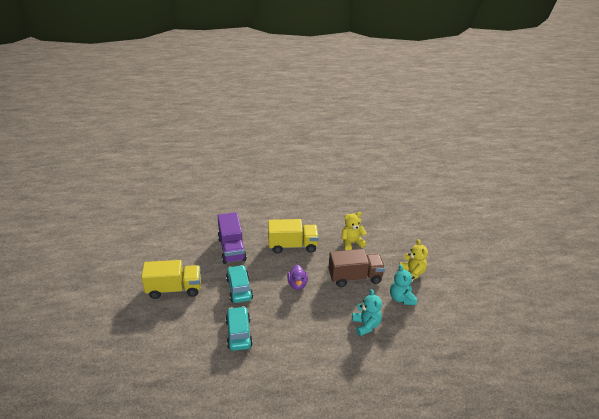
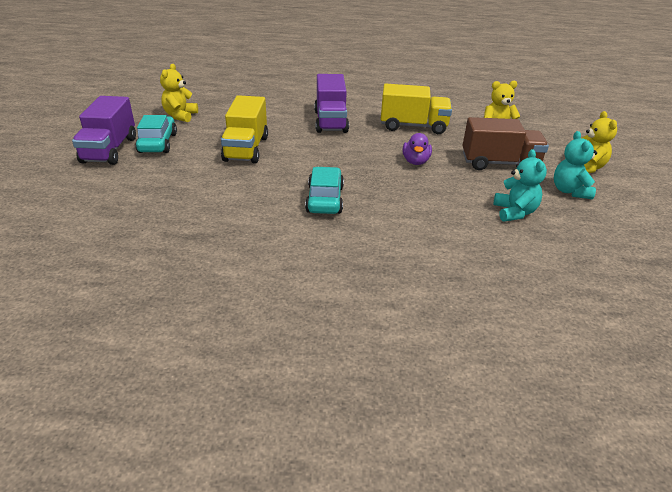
camera: 10 degrees right, 0 degrees up
yellow truck [141,260,201,299] -> yellow truck turned 90 degrees clockwise [221,95,268,164]
turquoise car [226,265,253,303] -> turquoise car moved to [135,115,177,153]
none -> purple truck [72,96,136,165]
none -> yellow teddy bear [160,64,198,122]

